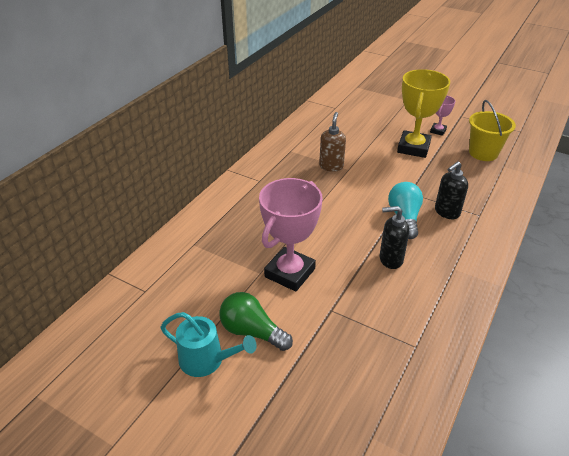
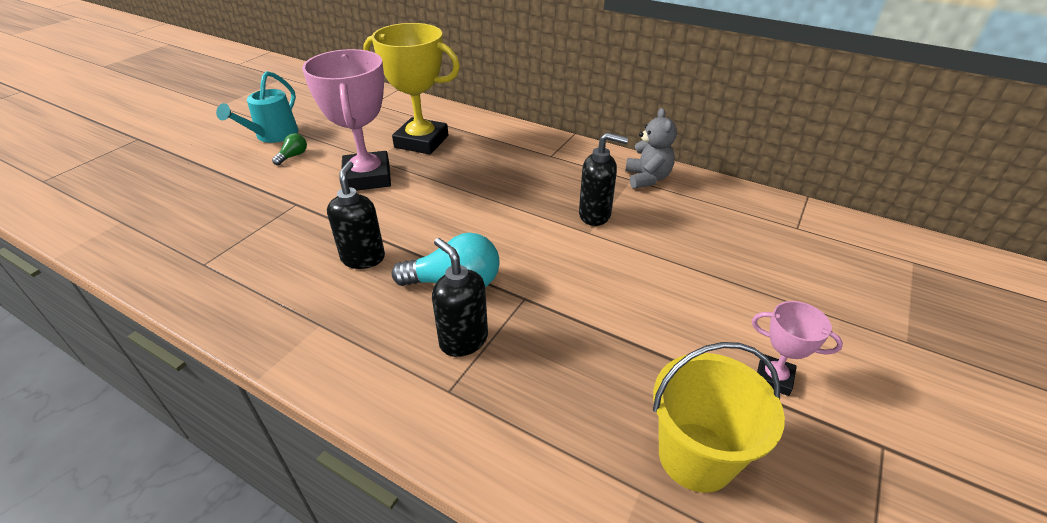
camera: 90 degrees right, 0 degrees up
green light bulb [219,292,293,351] -> green light bulb [272,133,307,165], size x0.50
pink trophy [259,178,323,292] -> pink trophy turned 45 degrees clockwise [302,49,391,191]
brown soap dispenser [319,112,346,172] -> black soap dispenser [579,133,628,226]
yellow trophy [397,69,450,158] -> yellow trophy moved to [363,23,460,154]
none -> grey teddy bear [625,108,677,189]

